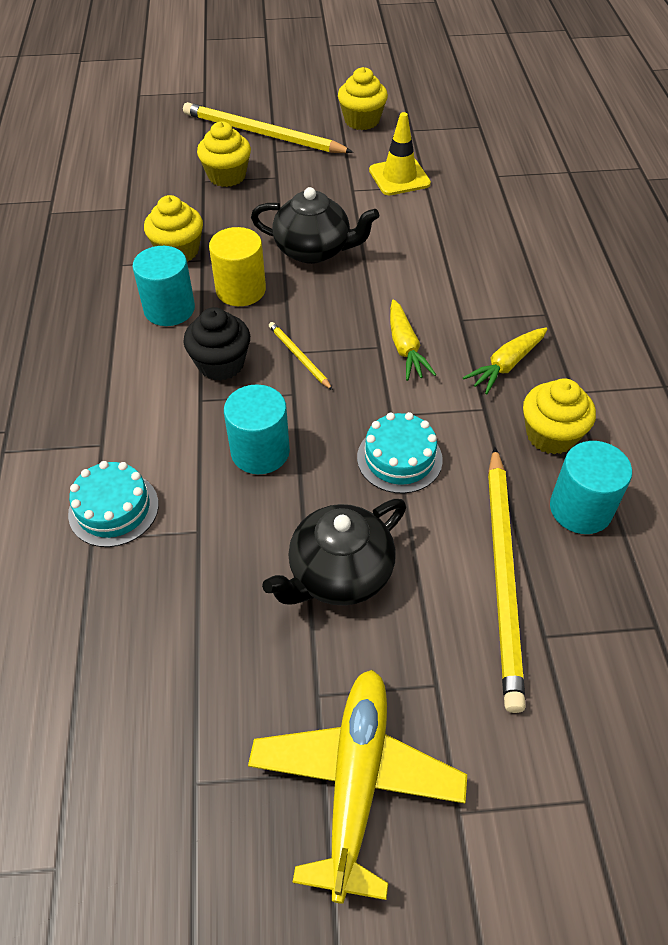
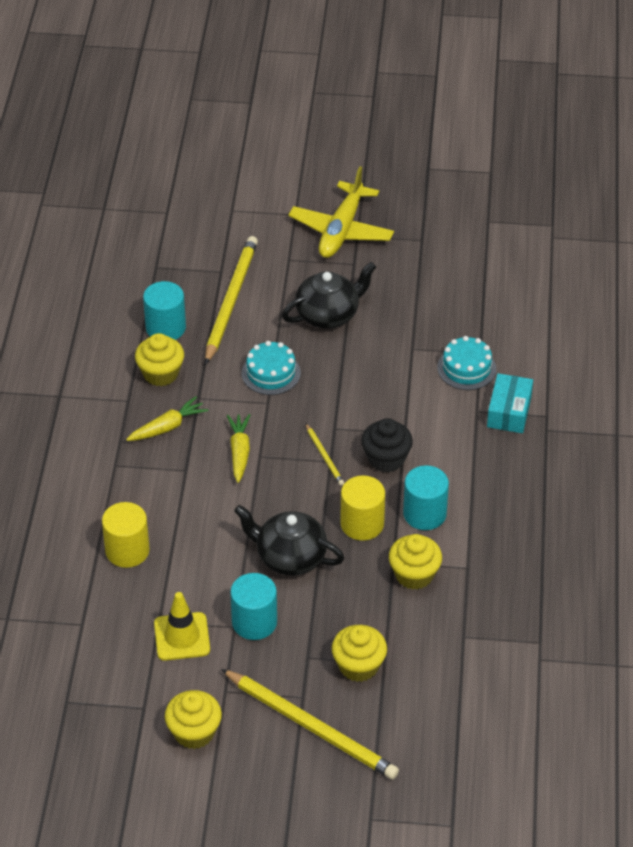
camera: 170 degrees left, 5 degrees down
turquoise cylinder [224,384,290,474] -> turquoise cylinder moved to [230,573,277,640]
none -> yellow cylinder [102,502,150,568]
none -> turquoise box [487,373,533,433]

